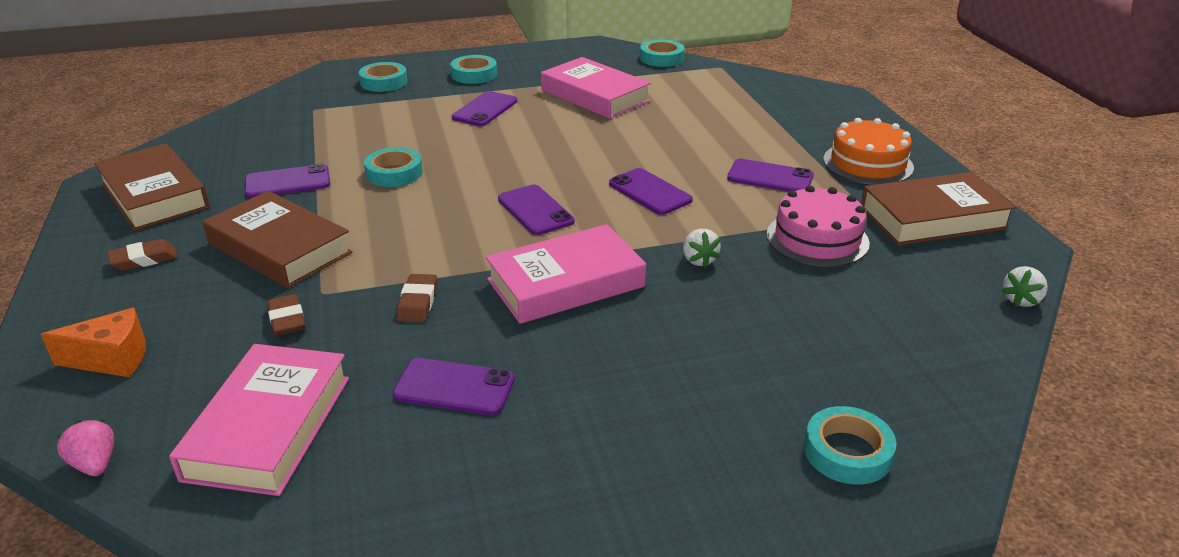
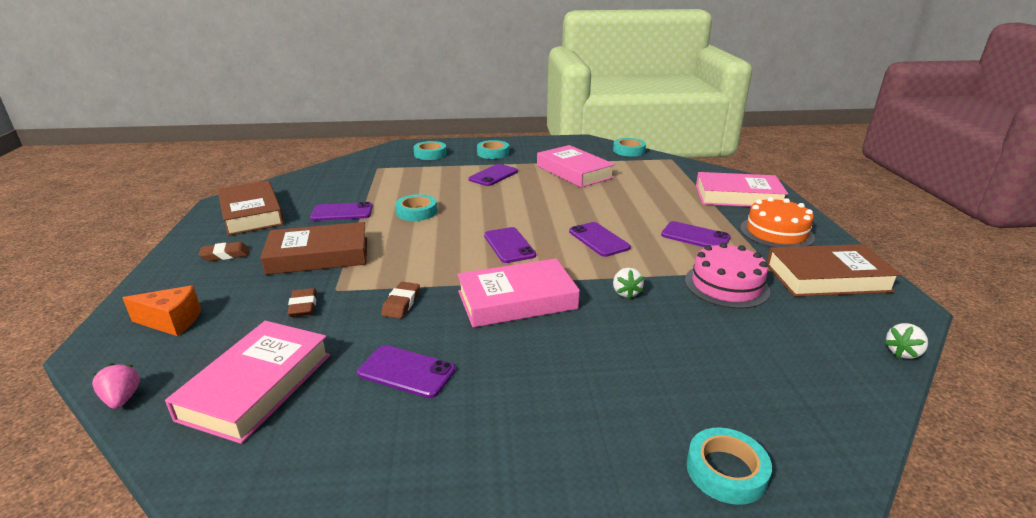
camera: 10 degrees right, 5 degrees down
brown book [202,191,352,288] -> brown book turned 60 degrees counterclockwise [260,222,367,275]
none -> pink book [696,172,788,207]

